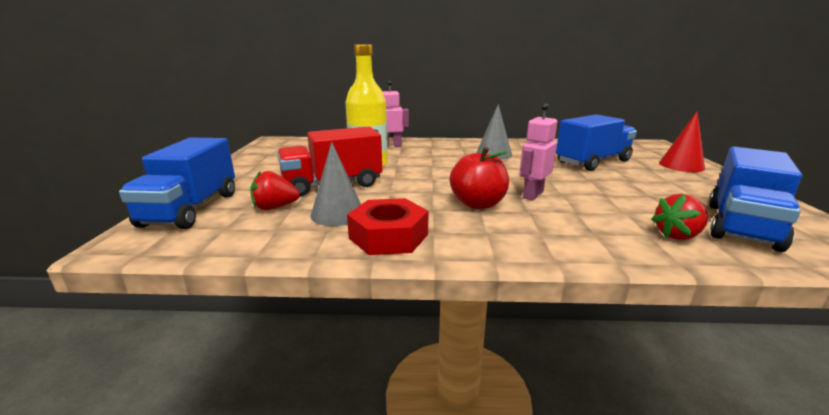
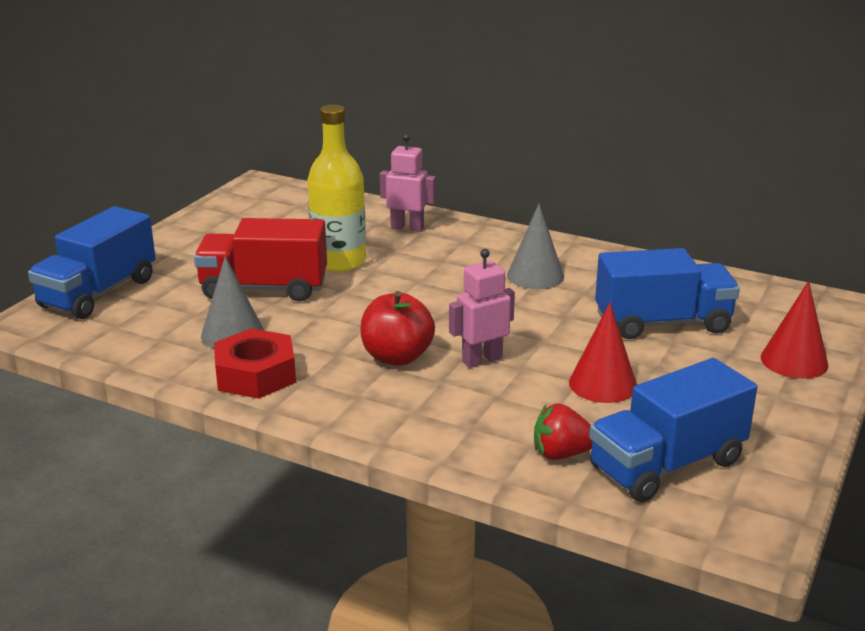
camera: 25 degrees right, 5 degrees up
red strawberry [250,171,300,210] -> none
none -> red cone [569,302,637,403]

